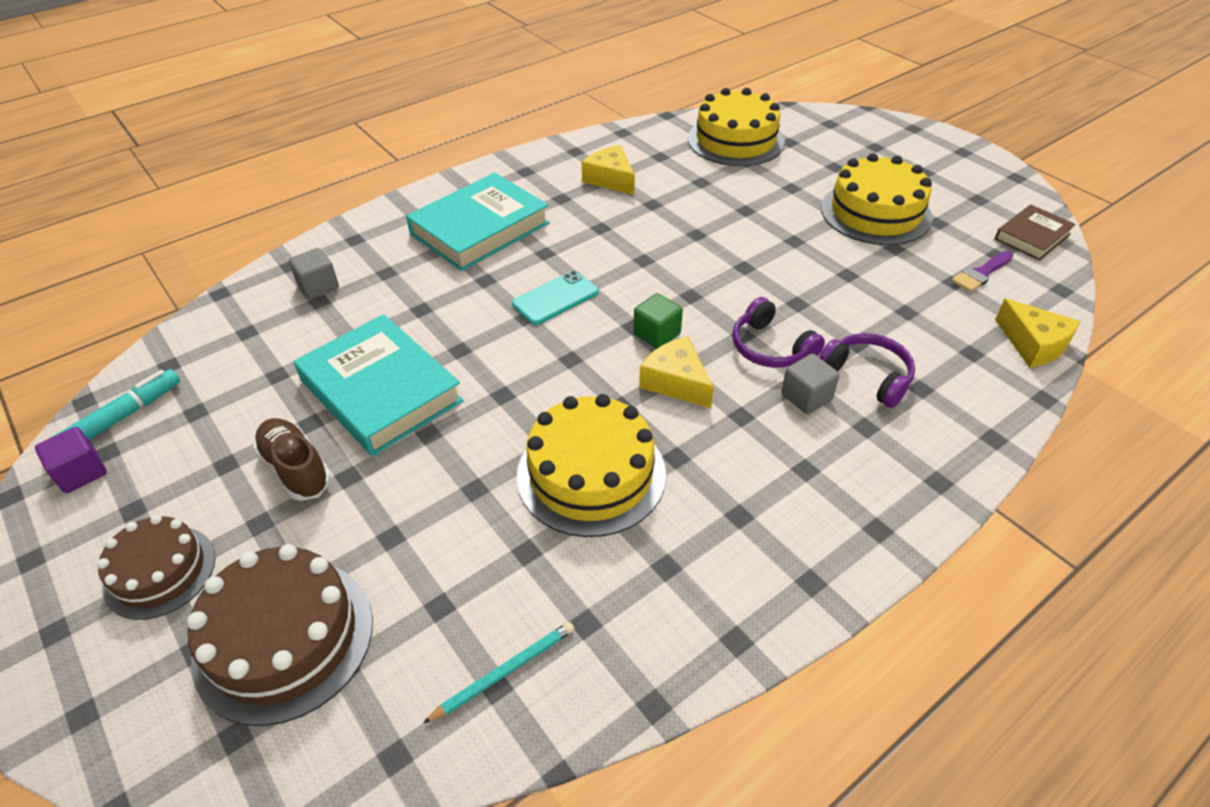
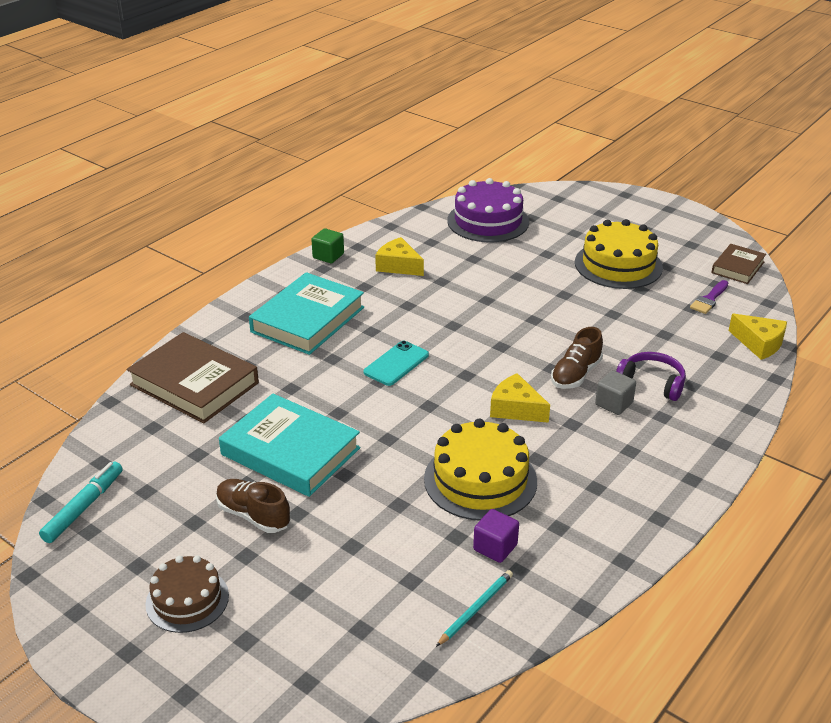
camera: 15 degrees left, 10 degrees down
purple cube [35,427,107,493] -> purple cube moved to [473,509,519,563]
brown cake [187,544,373,726] -> none
grey cube [289,248,339,300] -> brown book [127,332,259,424]
green cube [633,293,683,349] -> green cube moved to [311,228,344,263]
yellow cake [688,88,785,166] -> purple cake [447,178,529,242]
purple headphones [732,297,825,368] -> brown shoe [551,327,603,389]

